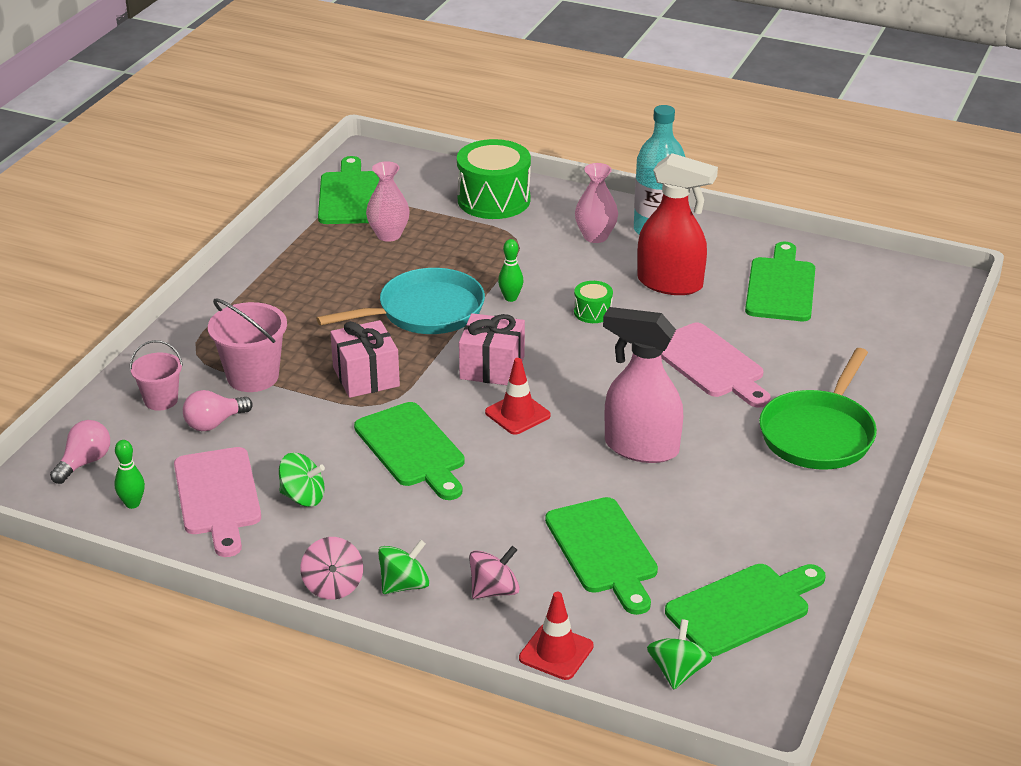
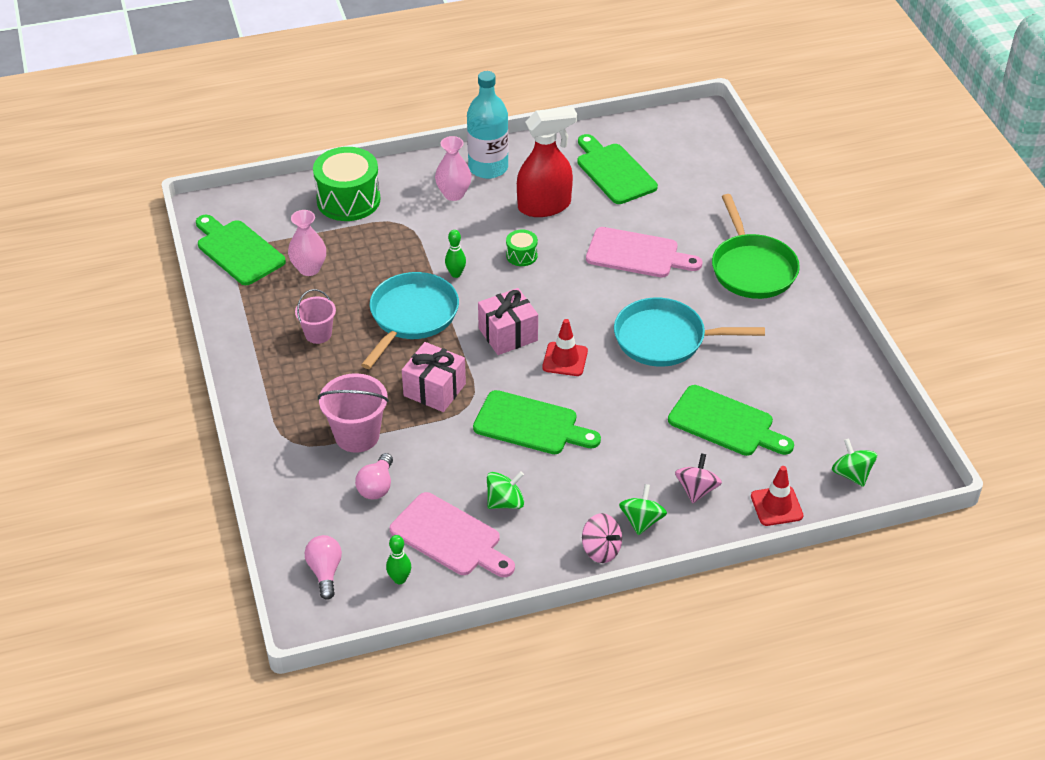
camera: 40 degrees left, 10 degrees up
pink bucket [130,340,183,411] -> pink bucket moved to [295,289,336,344]
pink spray bottle [603,307,683,463] -> turquoise pan [614,298,765,367]
green cutting board [665,564,826,657] -> none

